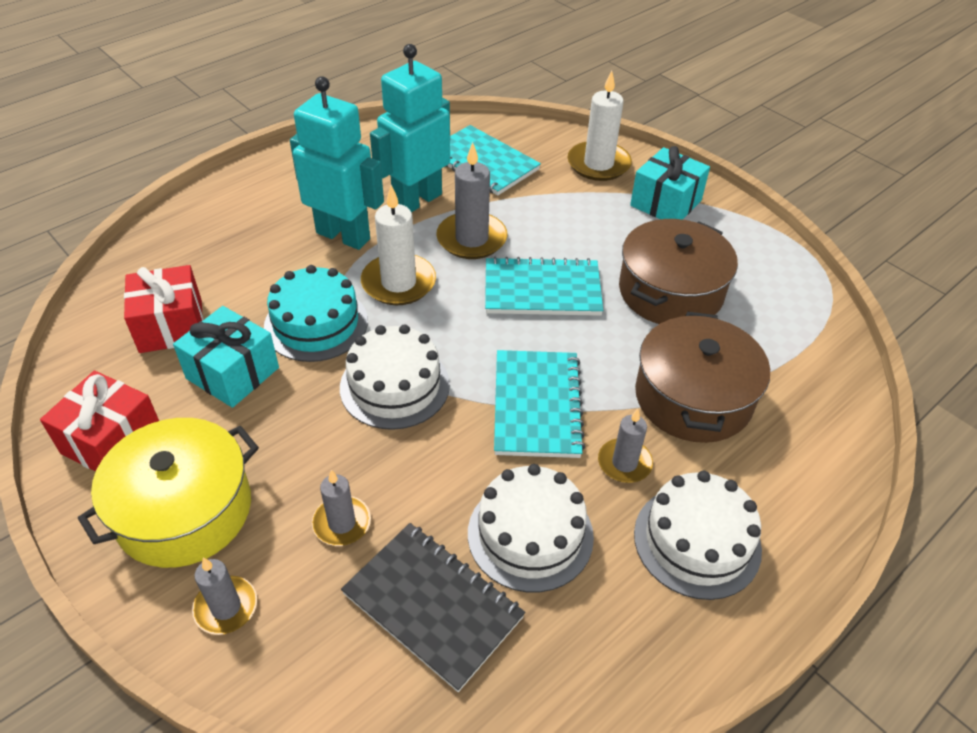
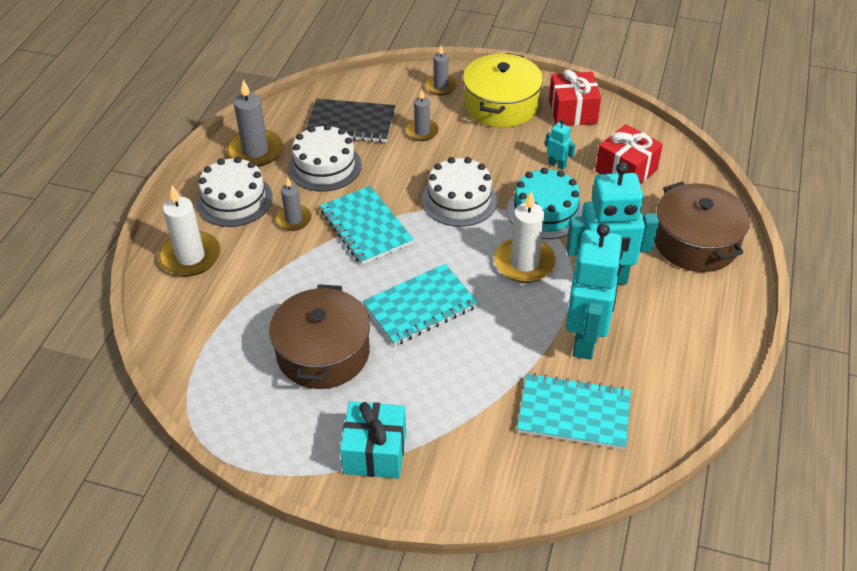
camera: 150 degrees right, 0 degrees up
turquoise gift [173,306,279,408] -> turquoise robot [545,119,575,170]
grey candle [436,142,507,259] -> grey candle moved to [227,80,283,167]
white candle [567,71,632,181] -> white candle moved to [159,186,220,276]
brown pot [635,312,770,443] -> brown pot moved to [655,182,750,272]

